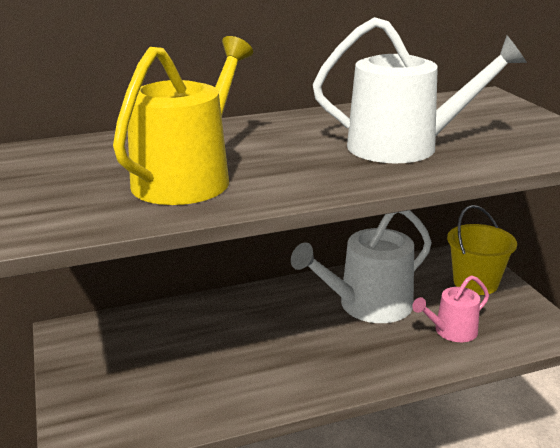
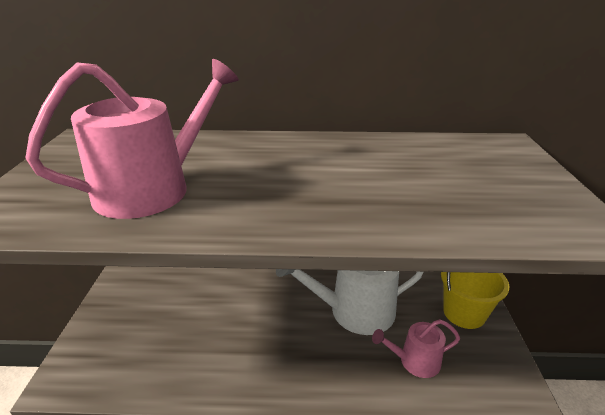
camera: 20 degrees right, 5 degrees up
yellow watering can [113,36,253,205] -> pink watering can [25,59,239,219]
white watering can [313,17,527,163] -> none

